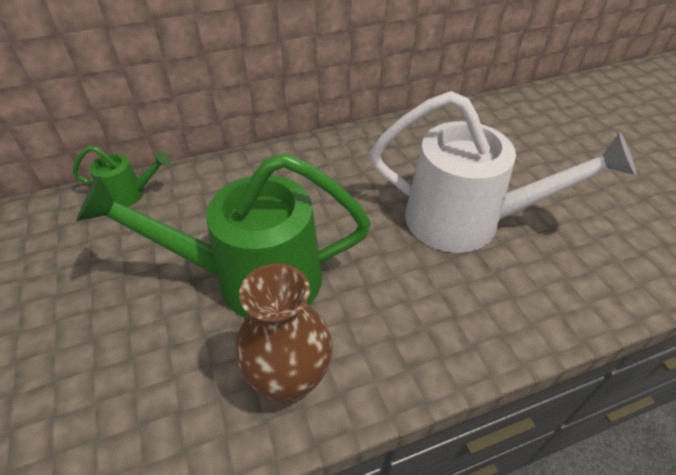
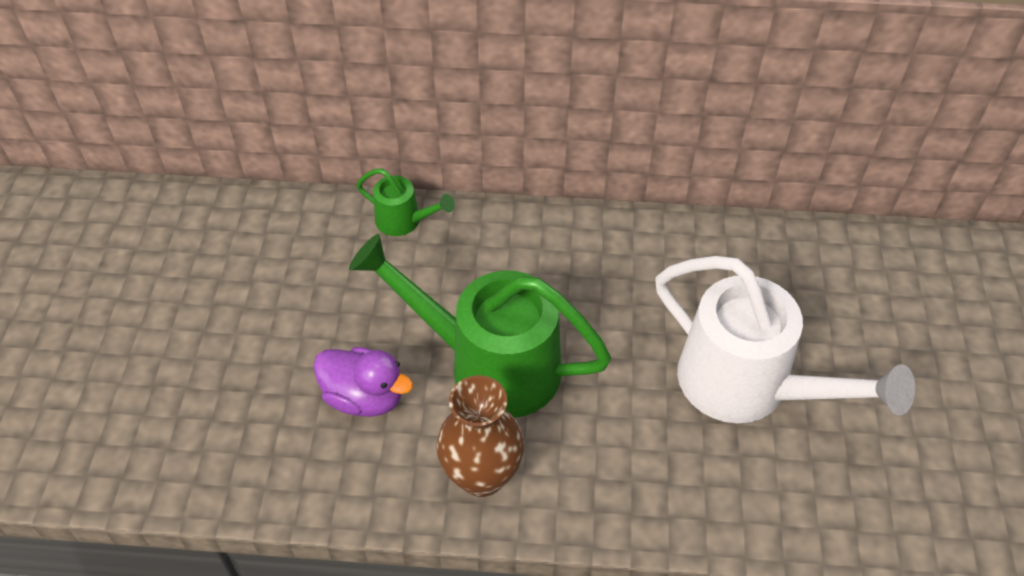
camera: 25 degrees right, 5 degrees up
none -> purple duck [313,347,413,417]

